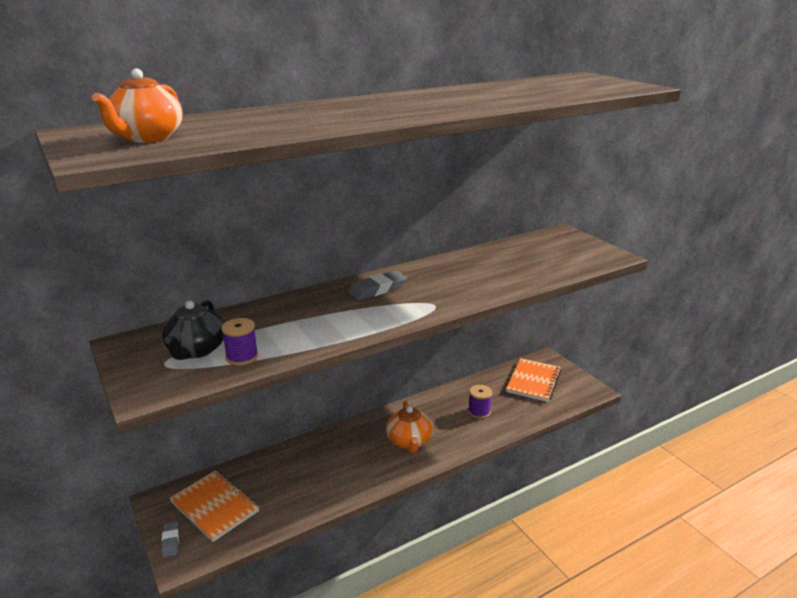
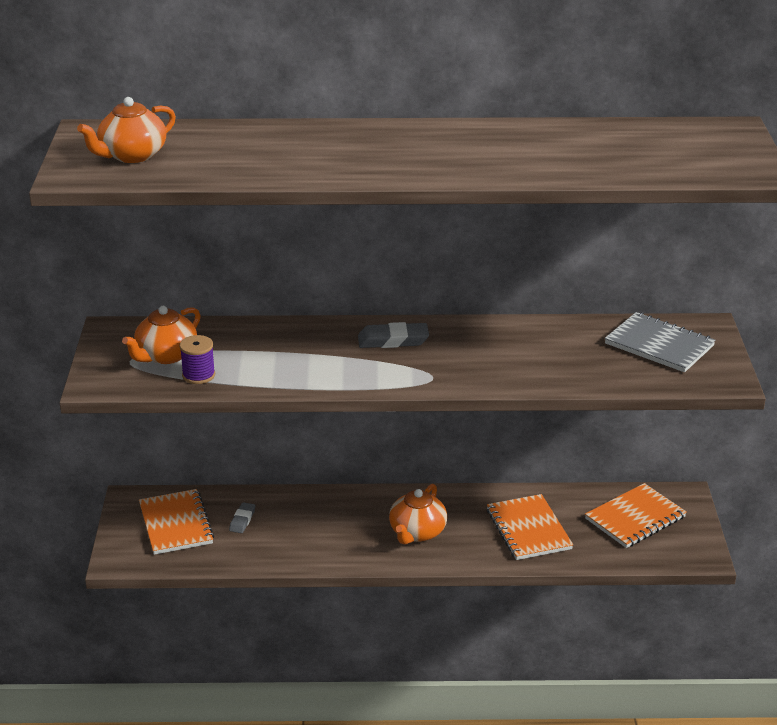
camera: 30 degrees right, 5 degrees up
black teapot [162,300,224,360] -> orange teapot [122,306,201,364]
grey eraser [162,521,179,557] -> grey eraser moved to [229,502,255,533]
purple spool [468,385,492,419] -> orange notebook [487,494,573,560]
none -> grey notebook [605,312,716,372]

